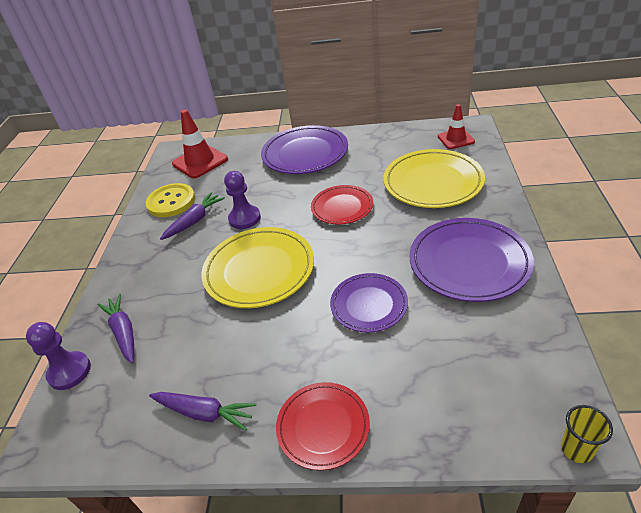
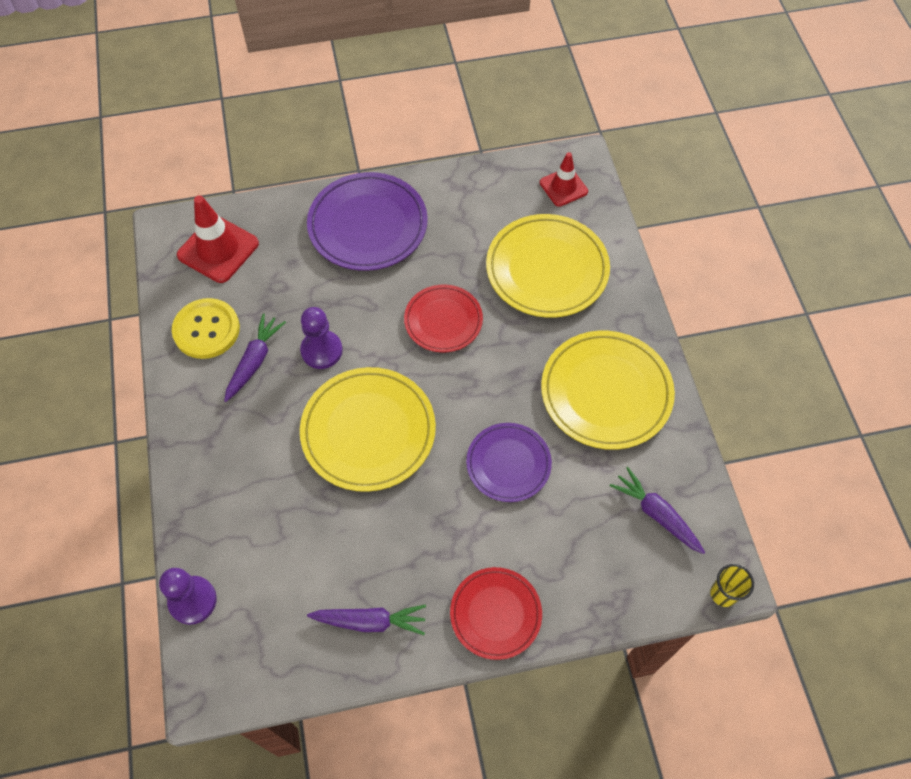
camera: 20 degrees left, 20 degrees up
purple carrot [98,294,134,364] -> purple carrot moved to [610,467,705,554]
purple plate [410,218,534,302] -> yellow plate [541,331,675,450]

